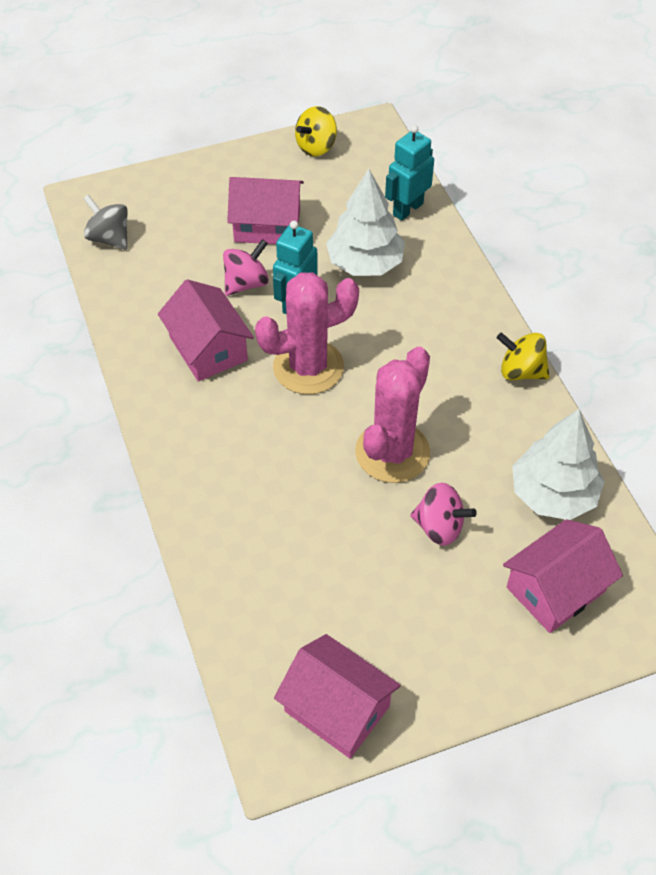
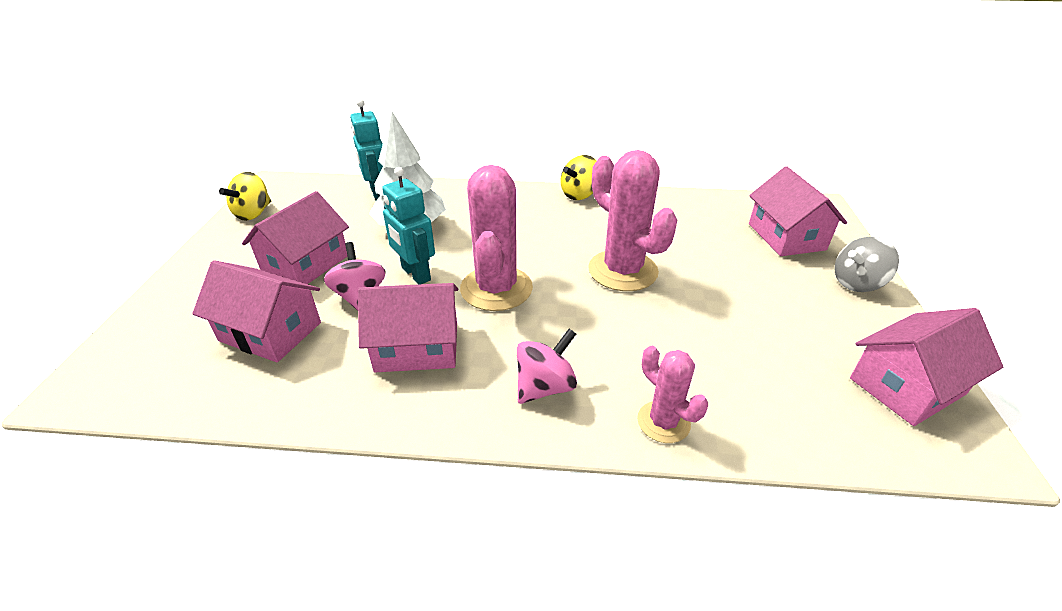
camera: 65 degrees left, 15 degrees down
grey spinning top [83,195,128,250] -> grey spinning top moved to [834,237,899,292]
yellow spinning top [295,106,337,157] -> yellow spinning top turned 45 degrees clockwise [219,172,271,221]
pink spinning top [410,483,477,546] -> pink spinning top moved to [517,329,577,404]
white tree [512,409,605,520] -> none
none -> pink house [192,260,321,362]
none -> pink cactus [637,346,708,443]

